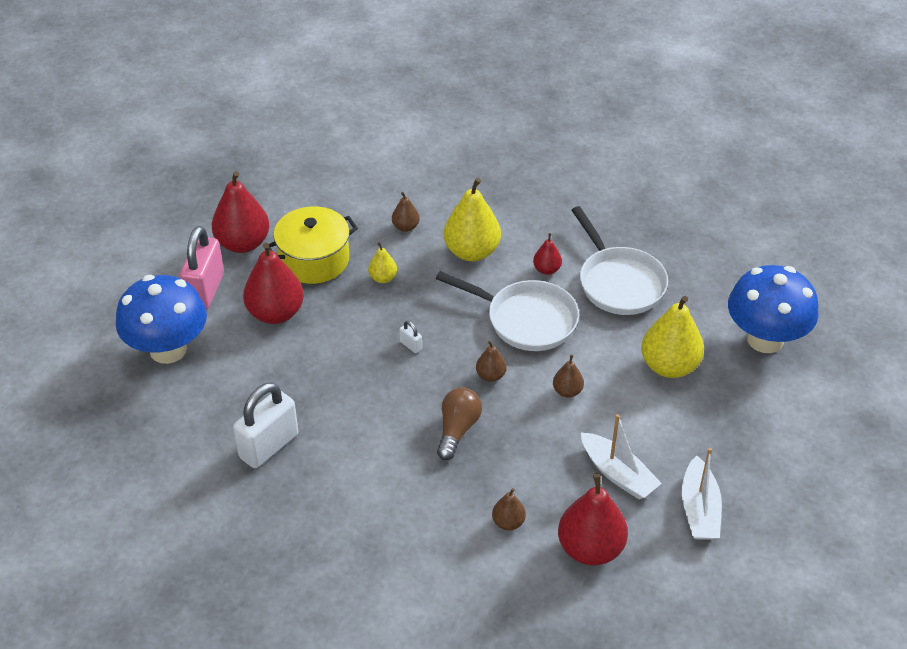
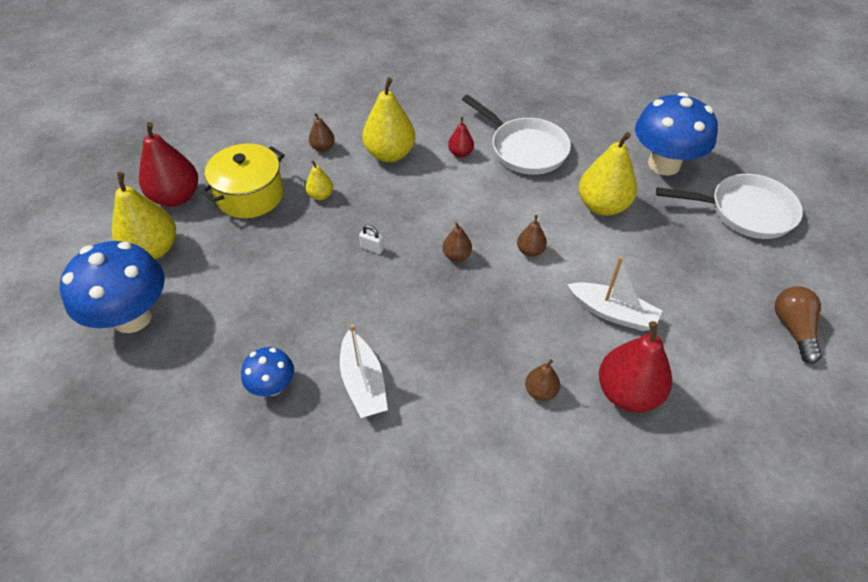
camera: 20 degrees left, 5 degrees up
pink padlock [180,226,224,310] -> yellow pear [112,172,176,259]
white padlock [233,382,298,468] -> blue mushroom [241,347,294,396]
red pear [243,243,304,324] -> none
white pan [436,271,579,351] -> white pan moved to [656,174,803,239]
brown light bulb [437,387,482,460] -> brown light bulb moved to [775,286,822,364]
white boat [682,448,722,540] -> white boat moved to [340,324,388,418]

